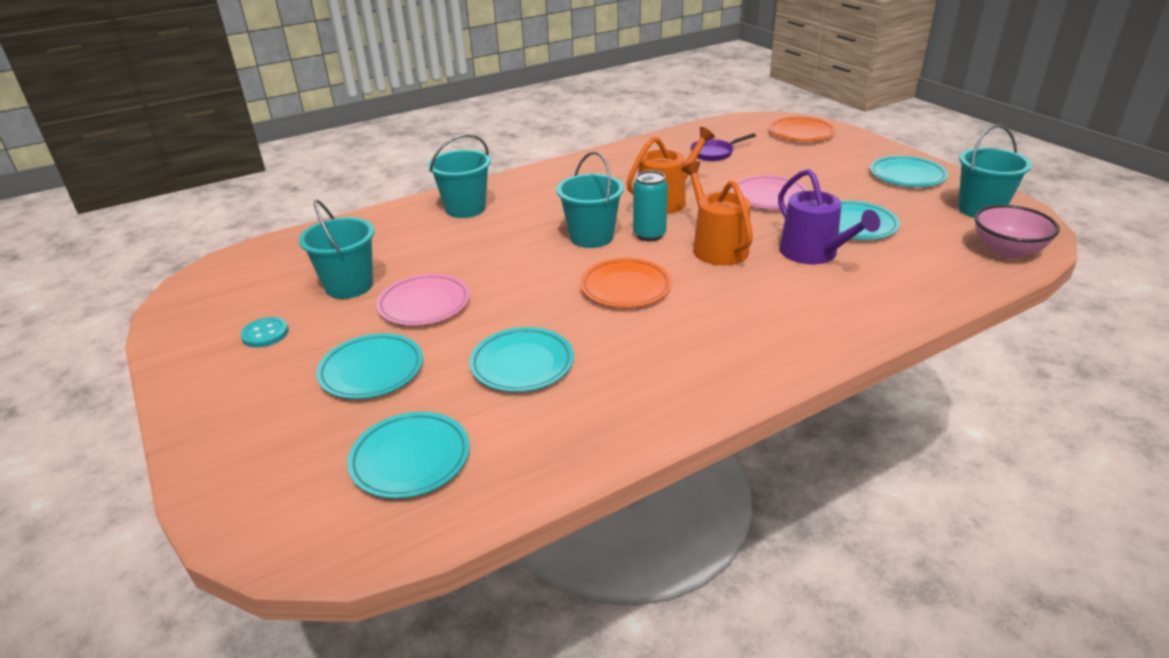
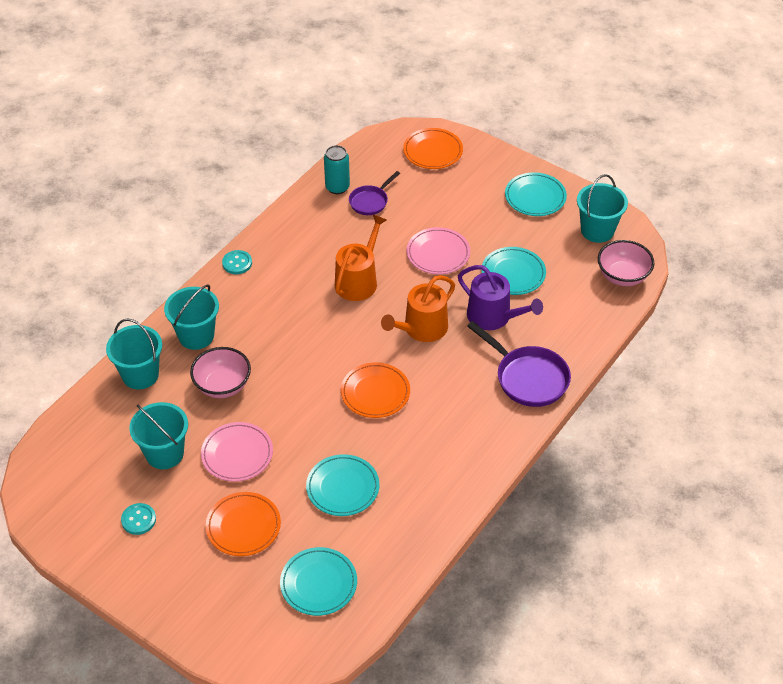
camera: 25 degrees left, 15 degrees up
turquoise plate [316,333,423,399] -> orange plate [206,492,281,556]
turquoise bucket [556,151,624,248] -> turquoise bucket moved to [106,318,162,389]
turquoise can [633,170,668,241] -> turquoise can moved to [324,145,350,194]
orange watering can [681,161,753,266] -> orange watering can turned 90 degrees counterclockwise [381,275,455,342]
none -> pink bowl [190,347,251,398]
none -> turquoise button [222,250,252,274]
none -> purple pan [467,321,571,407]

